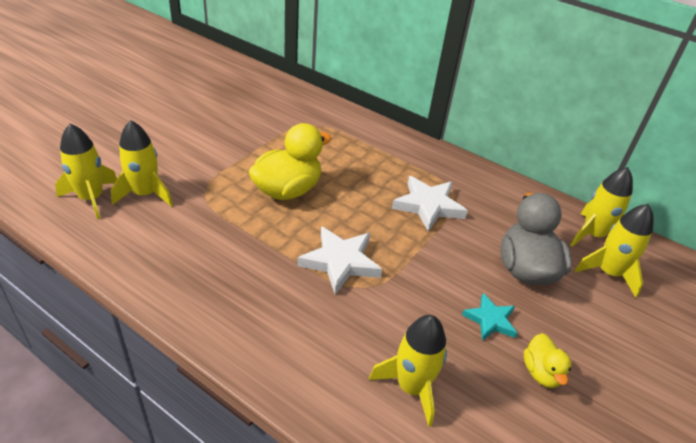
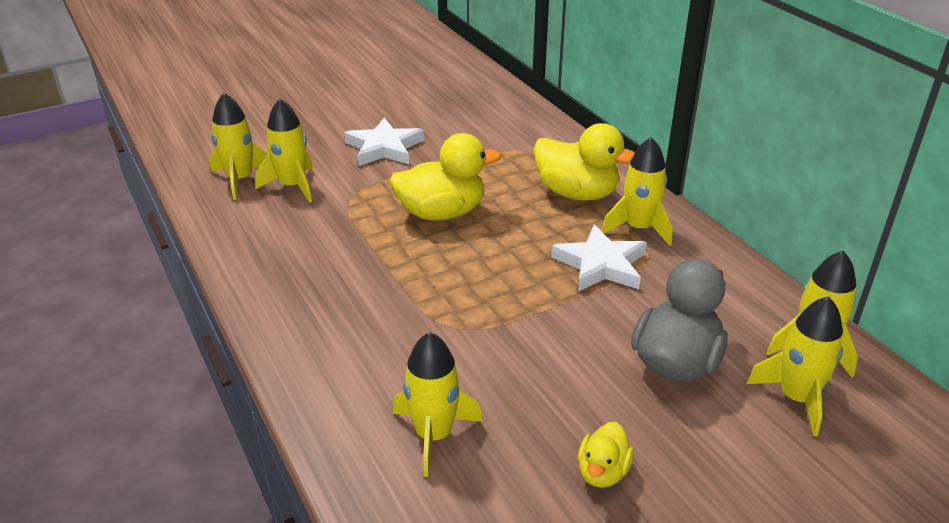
camera: 30 degrees right, 5 degrees down
white star [297,226,382,295] -> white star moved to [344,118,424,166]
turquoise star [462,293,517,341] -> none
none -> yellow duck [533,123,635,200]
none -> yellow rocket [602,137,672,246]

